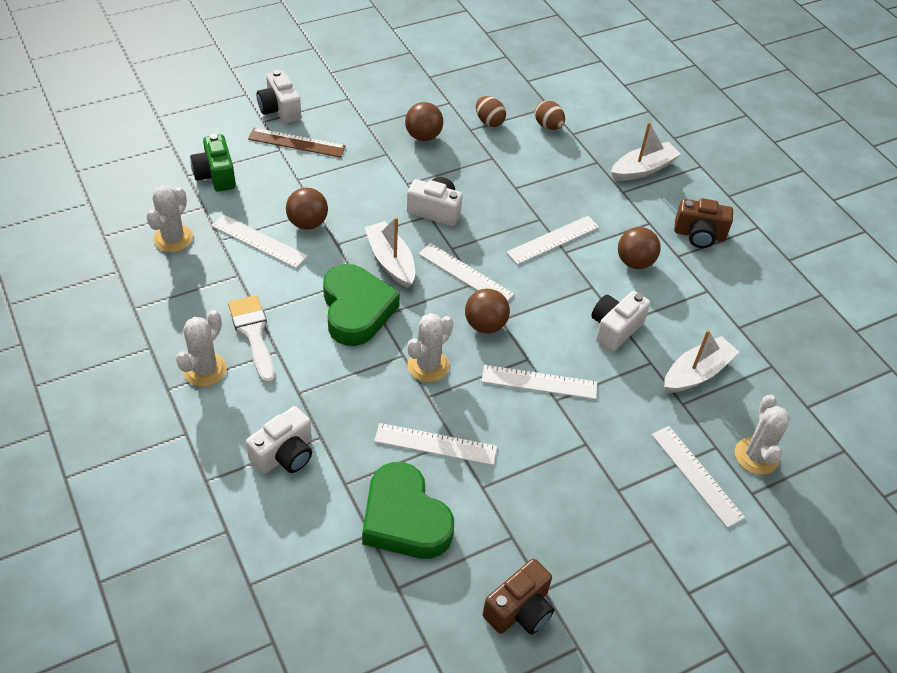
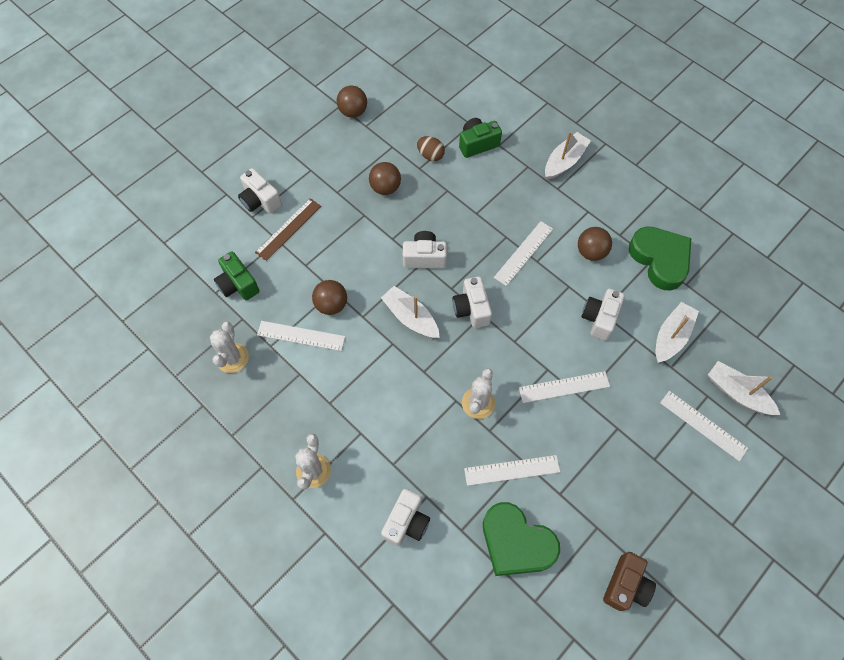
camera: 15 degrees left, 15 degrees up
white brush [228,295,275,384] -> none
brown ruler [248,128,346,158] -> brown ruler turned 45 degrees counterclockwise [255,198,321,261]
green heart [323,264,400,346] -> green heart moved to [629,226,691,290]
white ruler [418,243,514,301] -> white camera [452,276,492,328]
brown ball [465,289,510,334] -> brown ball moved to [337,86,367,117]
brown egg [535,100,565,130] -> green camera [459,118,502,158]
brown camera [674,198,733,248] -> none
white cactus [735,395,790,475] -> white boat [708,361,780,415]

